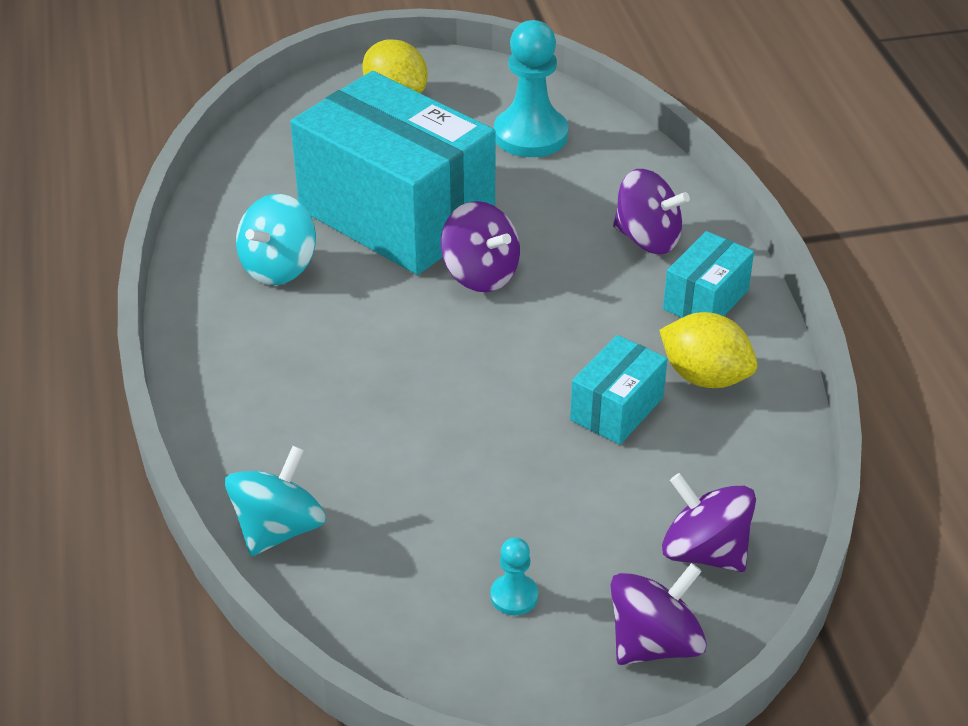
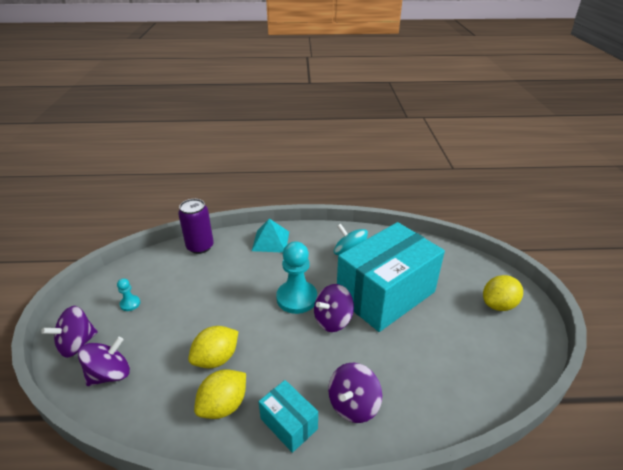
camera: 100 degrees right, 5 degrees down
turquoise spinning top [225,446,326,556] -> purple can [178,199,214,254]
turquoise pawn [494,20,568,157] -> turquoise pawn moved to [276,241,317,314]
turquoise box [570,335,668,445] -> yellow lemon [188,326,239,368]
purple spinning top [611,563,707,665] -> purple spinning top turned 75 degrees clockwise [41,306,98,358]
none -> turquoise pyramid [252,218,289,253]

